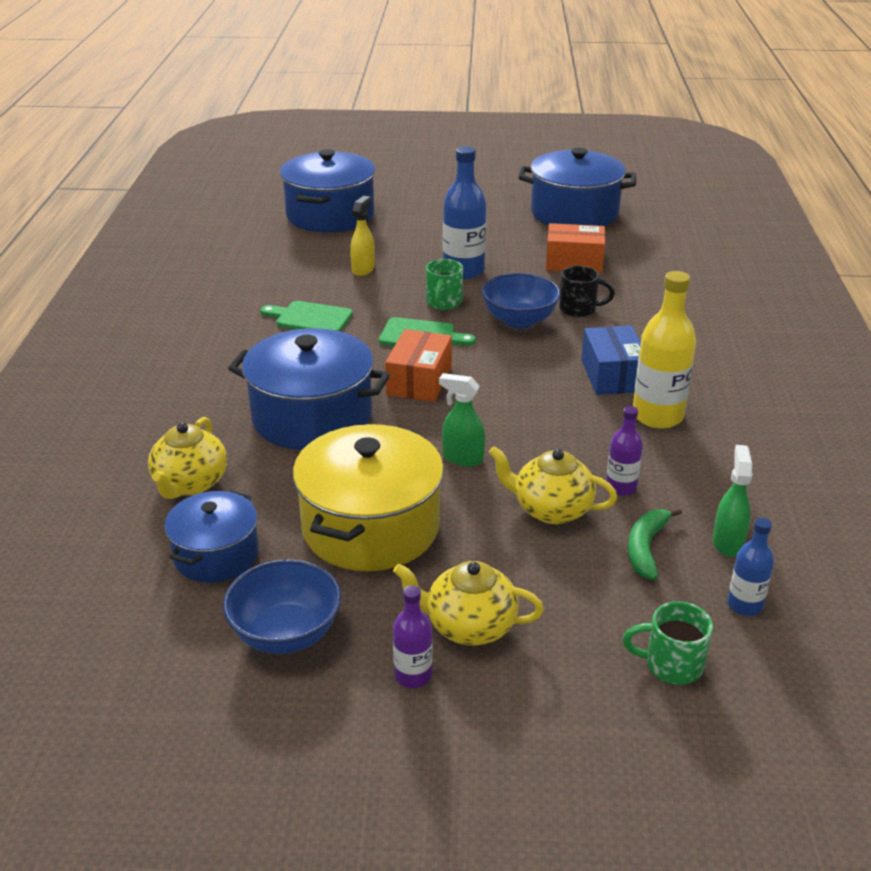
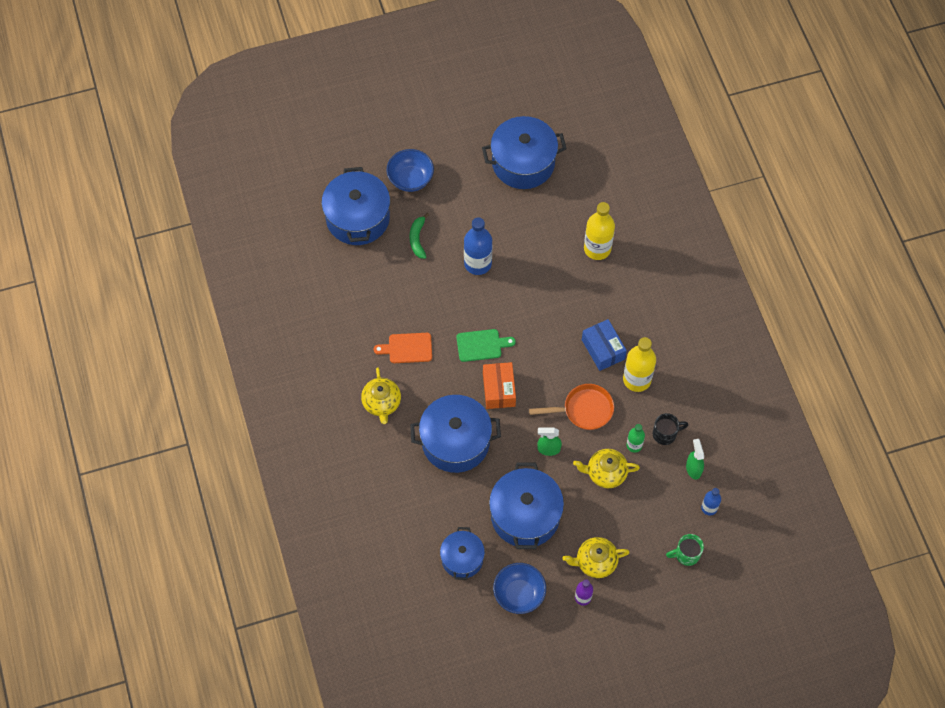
camera: 20 degrees left, 30 degrees up
yellow teapot [148,417,227,499] -> yellow teapot moved to [361,368,401,424]
green cutting board [260,301,353,331] -> orange cutting board [374,333,432,363]
yellow pot [293,424,444,571] -> blue pot [489,462,564,549]
yellow spray bottle [350,196,375,276] -> none
green mug [426,259,463,310] -> none
blue bowl [482,273,561,329] -> blue bowl moved to [386,149,434,192]
orange box [546,223,605,273] -> none
black mug [559,266,615,317] -> black mug moved to [653,413,688,445]
purple bottle [606,406,643,496] -> green bottle [626,424,645,453]
green banana [628,507,682,580] -> green banana moved to [409,213,429,259]
none -> orange pan [529,384,614,430]
none -> yellow bottle [584,202,615,260]

